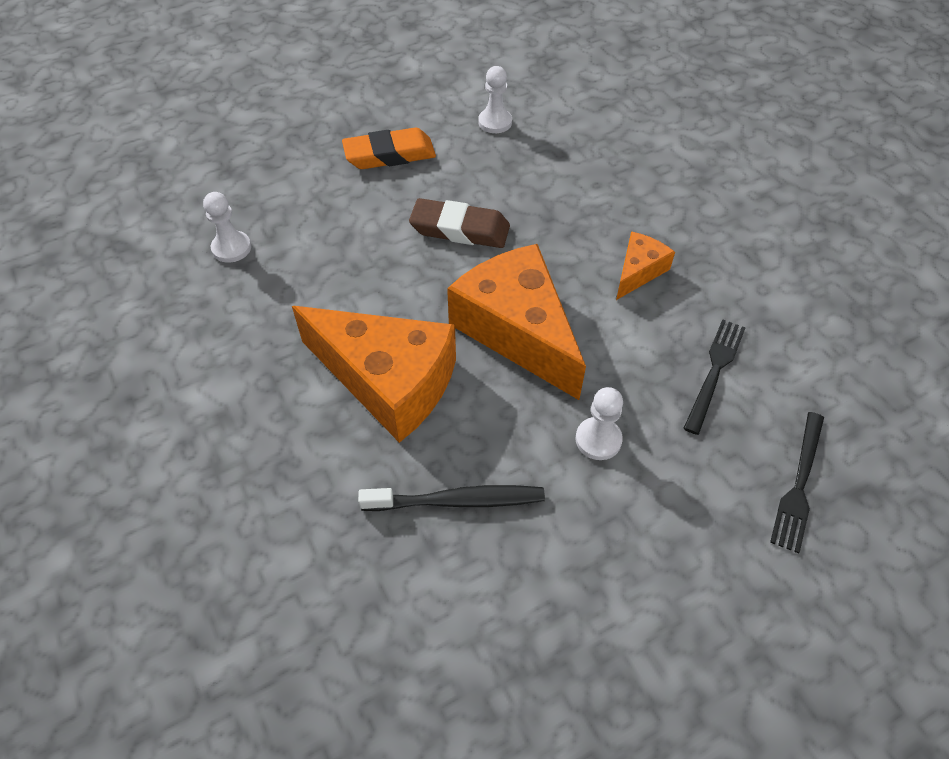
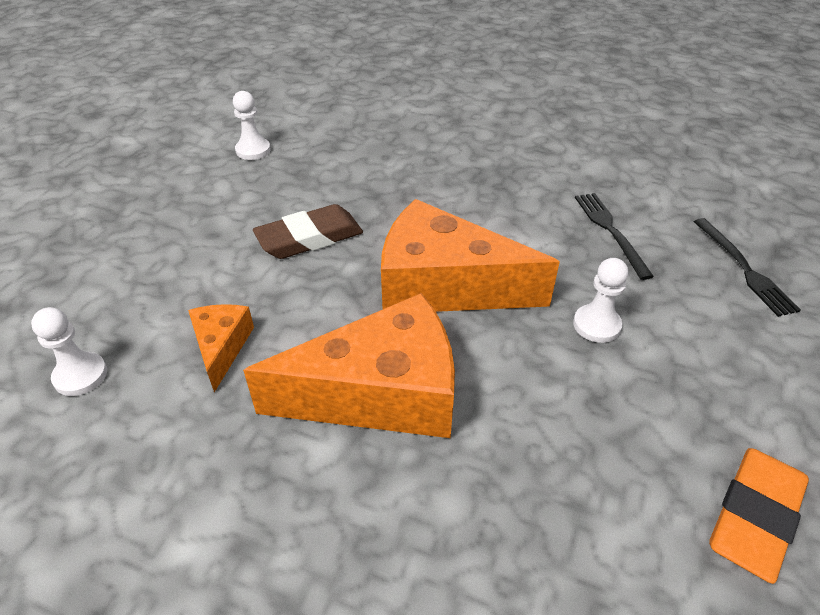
camera: 40 degrees left, 10 degrees down
orange eraser [342,128,436,169] -> orange eraser moved to [709,448,809,584]
black toothbrush [358,485,545,511] -> none
orange cheese [616,231,675,300] -> orange cheese moved to [188,304,254,392]

